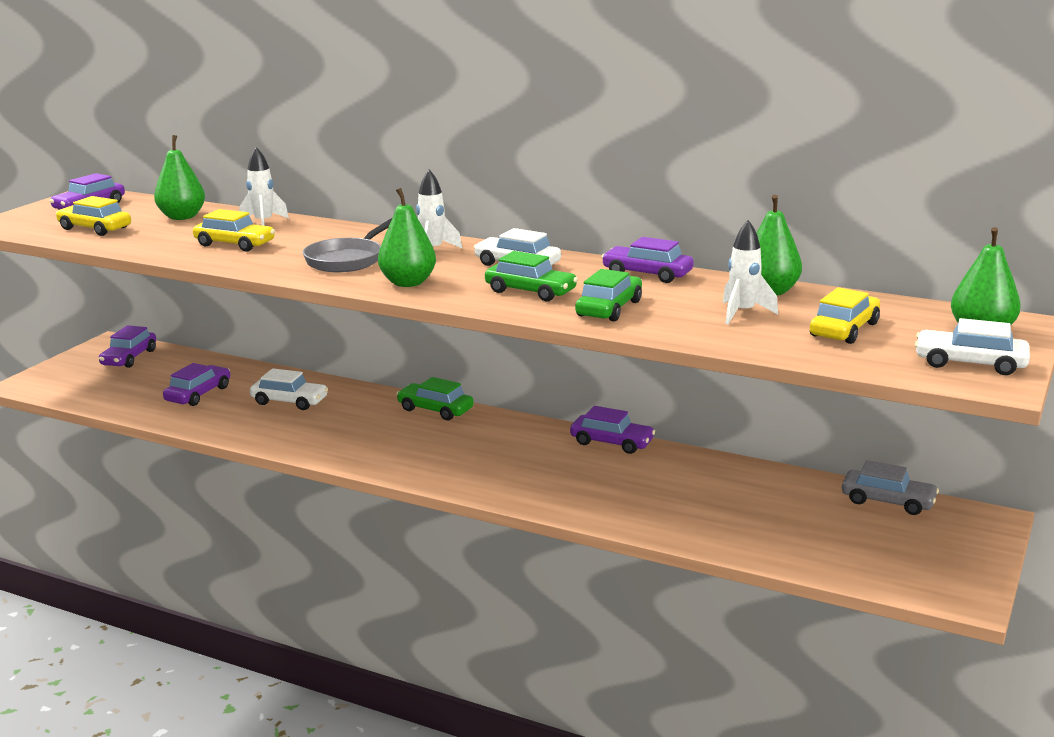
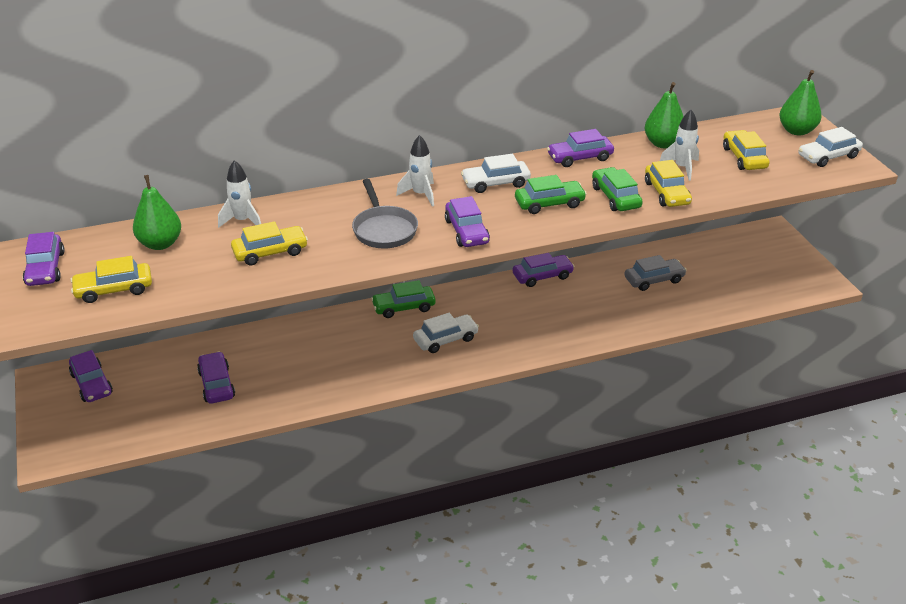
camera: 45 degrees left, 15 degrees up
white car [250,368,328,410] -> white car moved to [413,313,479,353]
green pear [378,188,436,287] -> purple car [445,196,490,247]
grey car [842,460,939,515] -> grey car moved to [624,255,687,291]
none -> yellow car [645,160,692,207]

